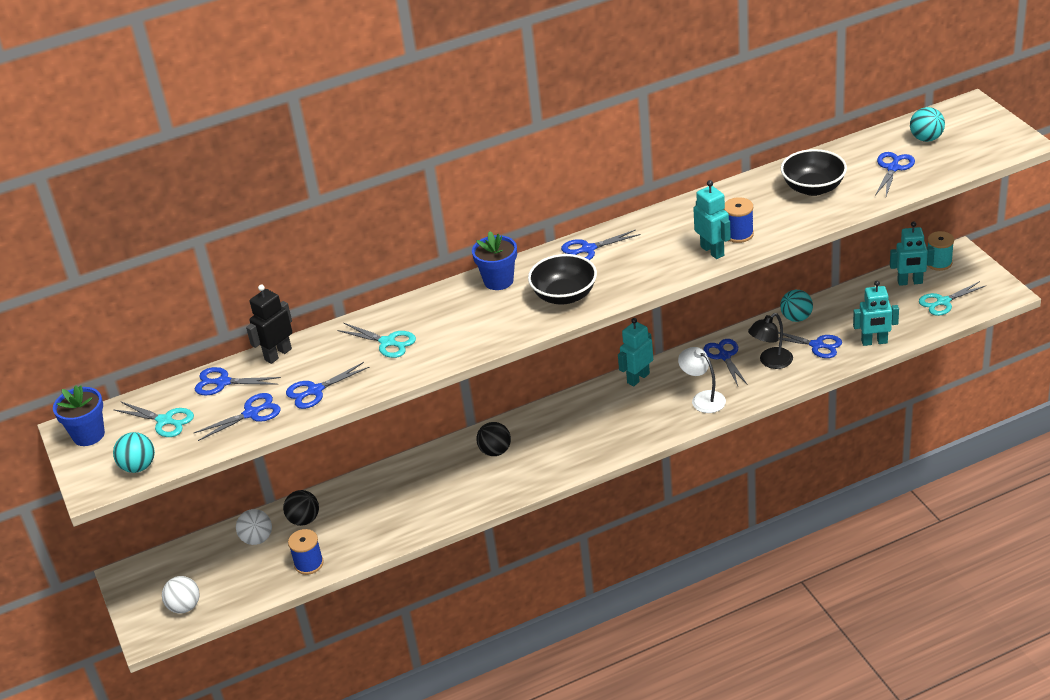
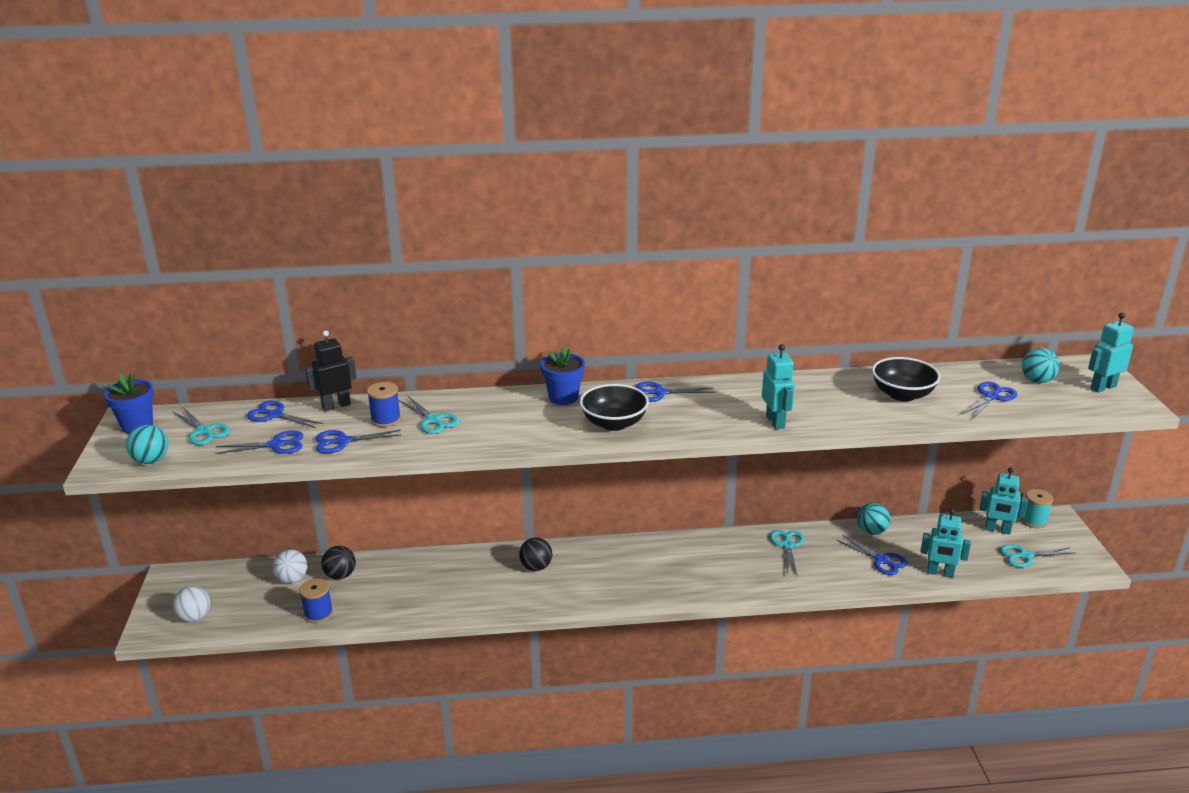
camera: 15 degrees right, 10 degrees down
turquoise robot [618,318,653,386] -> turquoise robot moved to [1088,313,1134,393]
white lamp [678,347,726,413] -> none
blue scissors [704,339,748,386] -> turquoise scissors [770,530,804,575]
blue spool [724,197,754,243] -> blue spool moved to [367,382,401,427]
black lamp [748,313,793,369] -> none

